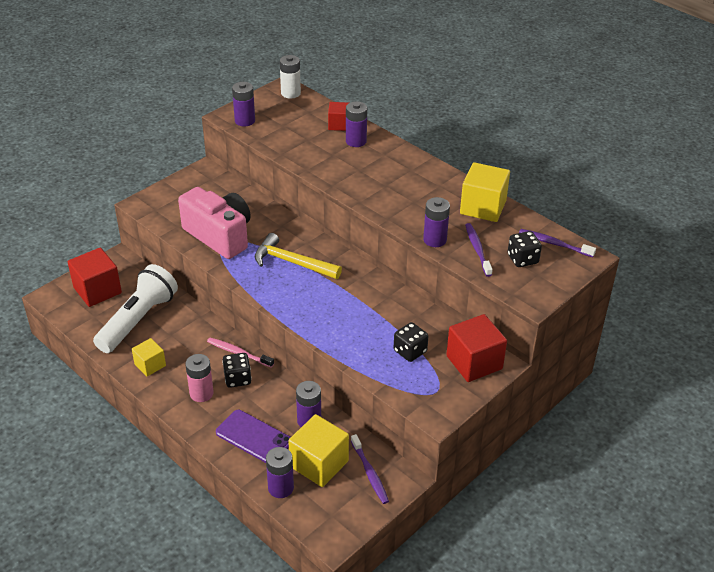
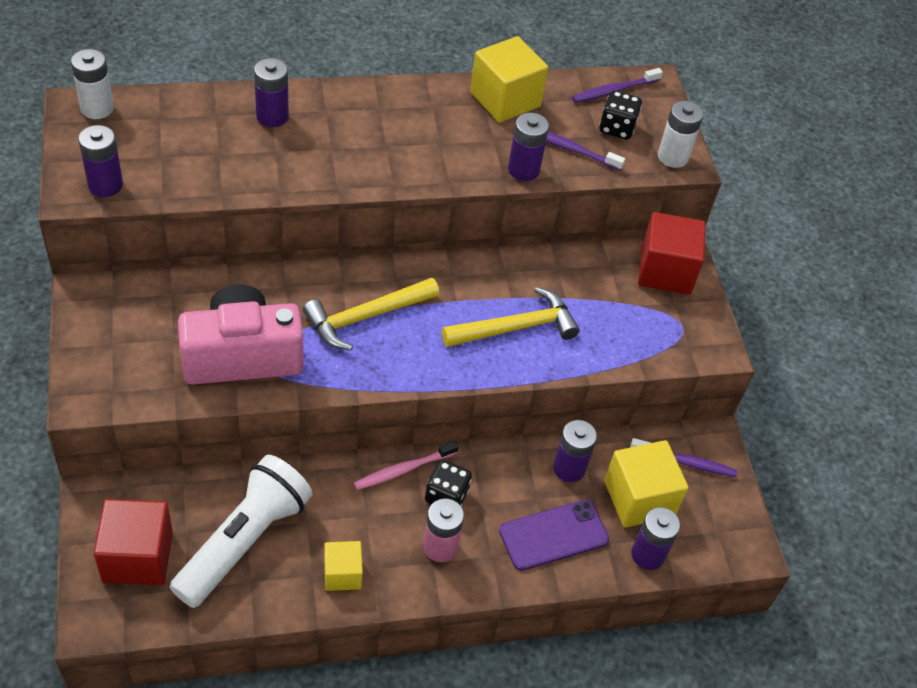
camera: 60 degrees left, 10 degrees up
white flashlight [93,264,178,353] -> white flashlight turned 60 degrees clockwise [169,455,313,608]
red cube [328,102,349,131] -> none
black dice [393,322,428,362] -> none
none -> yellow hammer [442,287,580,347]
none -> white battery [658,101,703,168]

